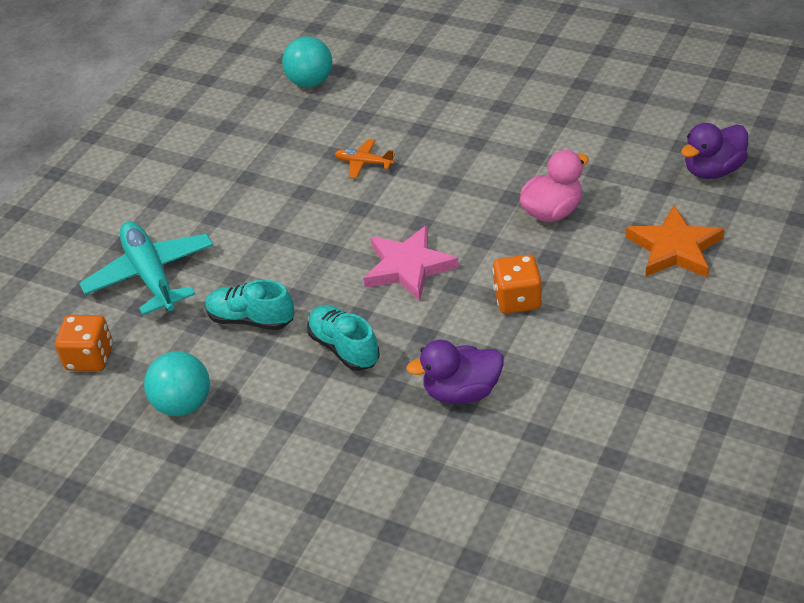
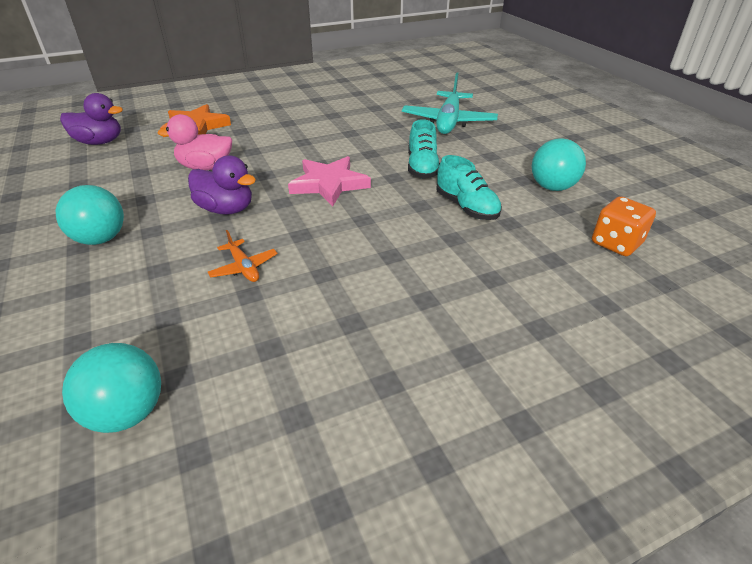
camera: 145 degrees left, 5 degrees down
turquoise plane [79,221,213,315] -> turquoise plane moved to [402,72,498,134]
purple duck [406,340,504,404] -> purple duck moved to [188,155,256,215]
orange dice [493,254,542,314] -> none
none -> turquoise ball [56,185,124,245]

